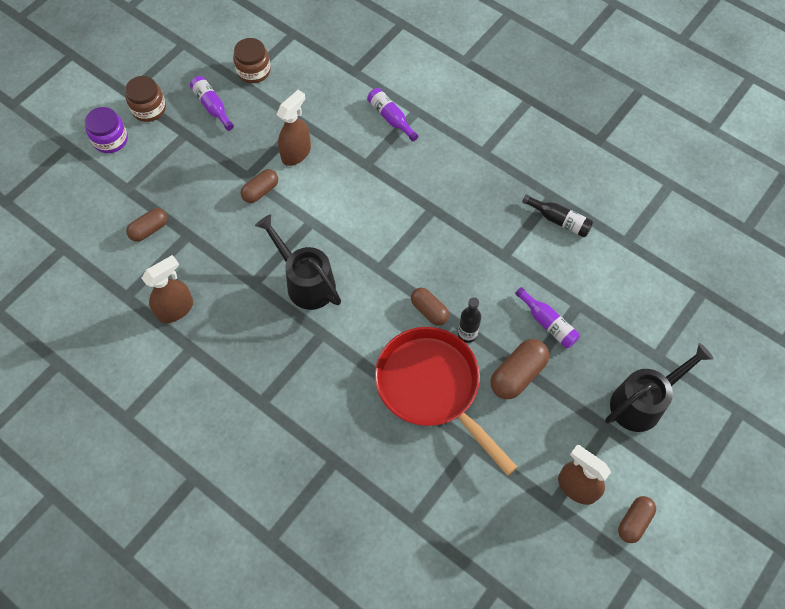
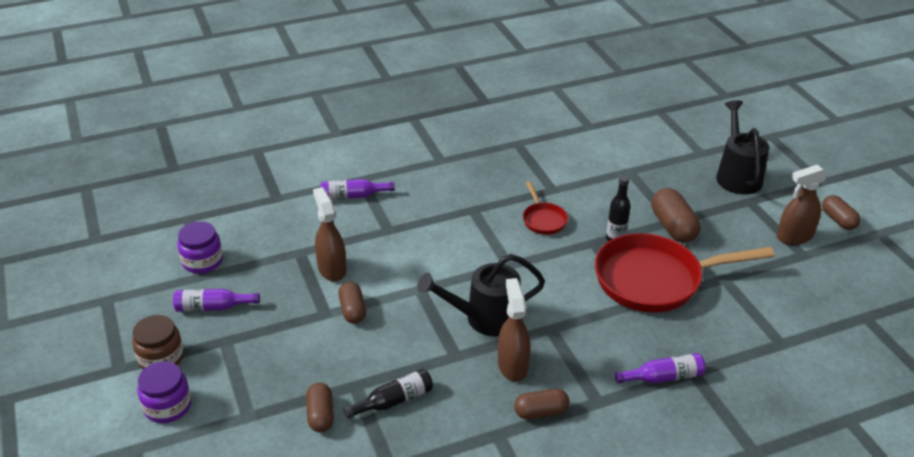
camera: 60 degrees left, 25 degrees down
brown spray bottle [141,255,193,323] -> brown spray bottle moved to [498,278,531,382]
brown jar [233,38,271,83] -> purple jar [178,221,223,274]
brown capsule [411,288,449,325] -> brown capsule moved to [514,389,569,419]
purple bottle [515,287,580,348] -> purple bottle moved to [615,353,705,383]
black bottle [522,194,593,237] -> black bottle moved to [343,369,433,419]
none -> red pan [523,181,568,235]

